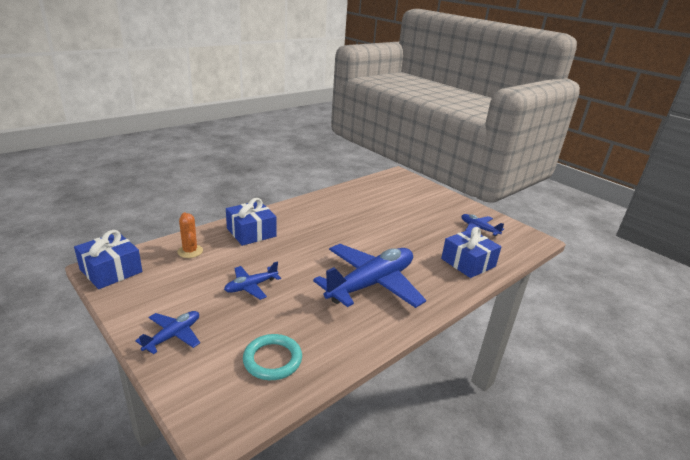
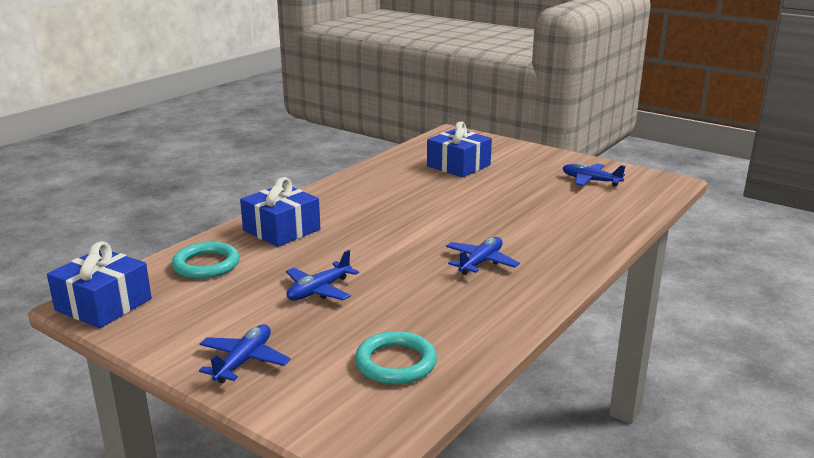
camera: 10 degrees left, 5 degrees down
orange cactus [177,212,203,258] -> turquoise ring [172,242,240,279]
blue plane [313,244,426,308] -> blue plane [446,237,520,275], size x0.47
blue gift [441,227,501,278] -> blue gift moved to [427,122,492,177]

